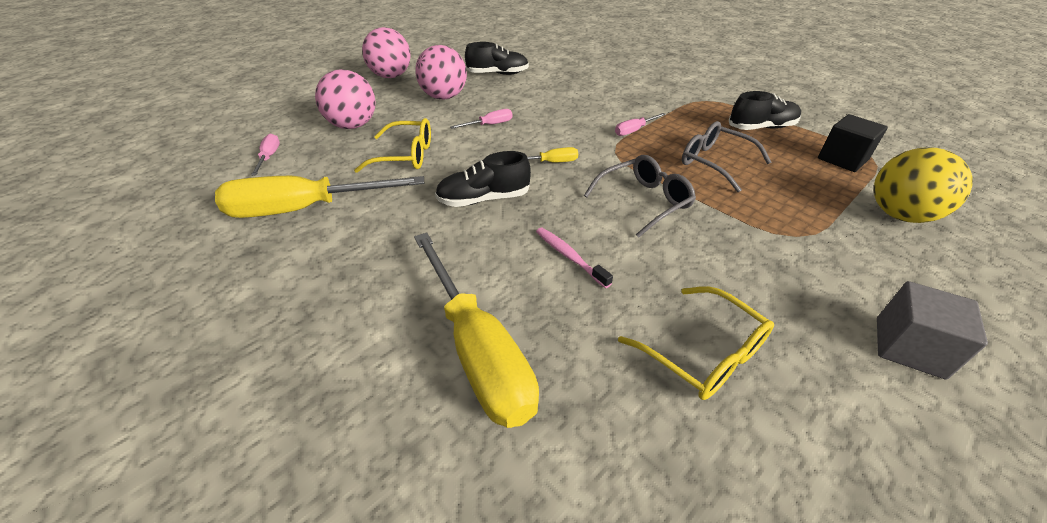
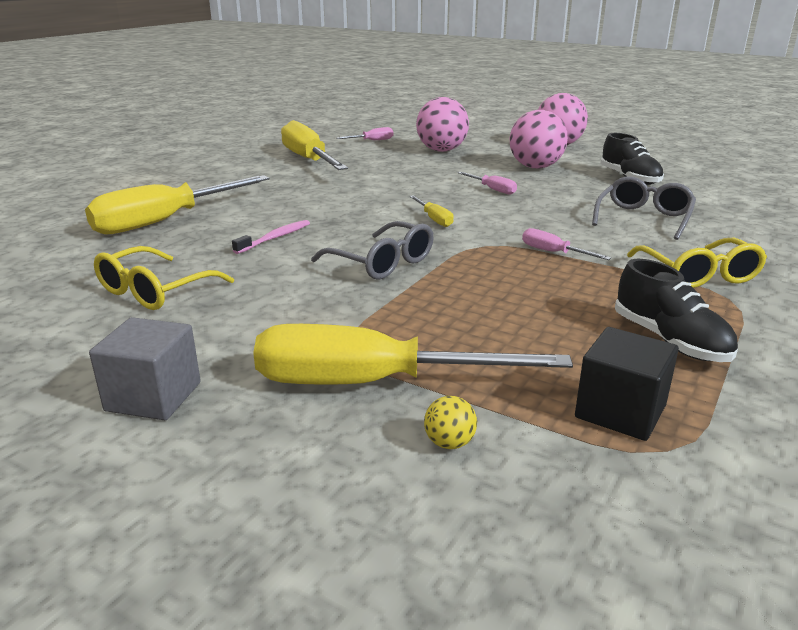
camera: 75 degrees right, 15 degrees down
yellow glasses [354,118,431,173] -> yellow glasses moved to [627,237,767,288]
black shoe [435,151,531,207] -> none
grey glasses [682,121,771,192] -> grey glasses moved to [592,177,696,240]
yellow ball [874,147,973,223] -> yellow ball [424,396,477,449], size x0.41
none -> yellow screwdriver [254,324,573,385]

